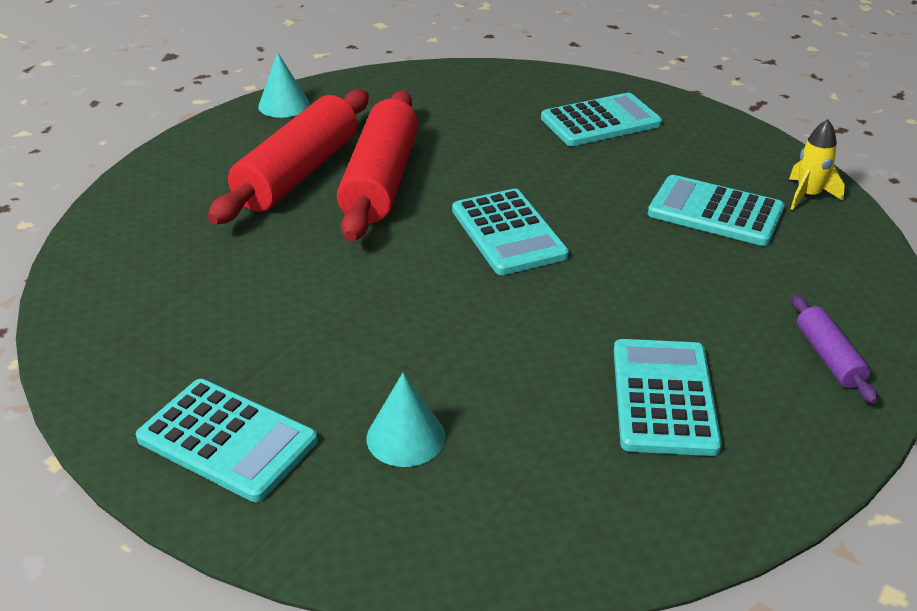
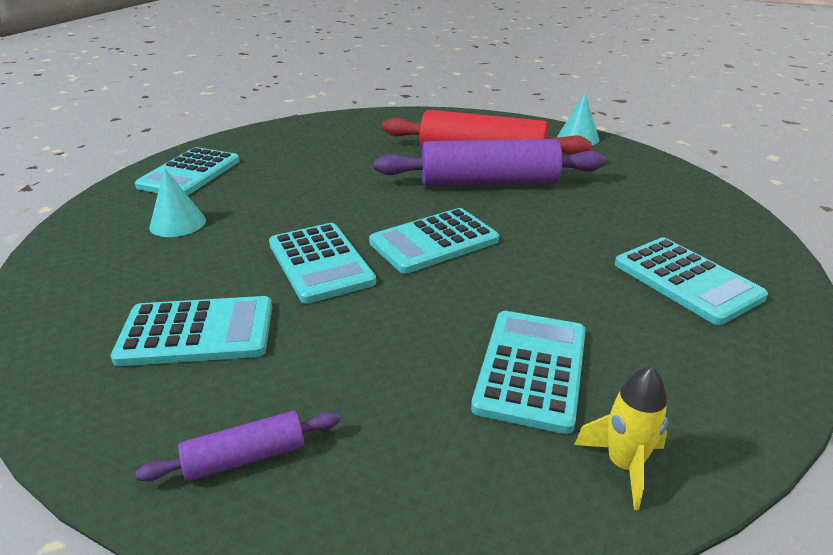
camera: 80 degrees right, 5 degrees down
red rolling pin [337,91,418,241] -> purple rolling pin [375,139,606,187]
none -> turquoise calculator [269,223,376,304]

